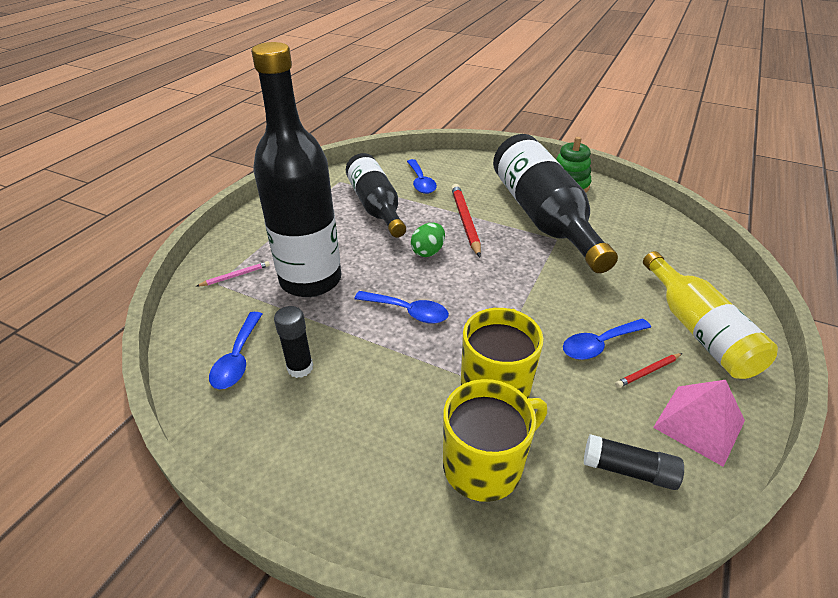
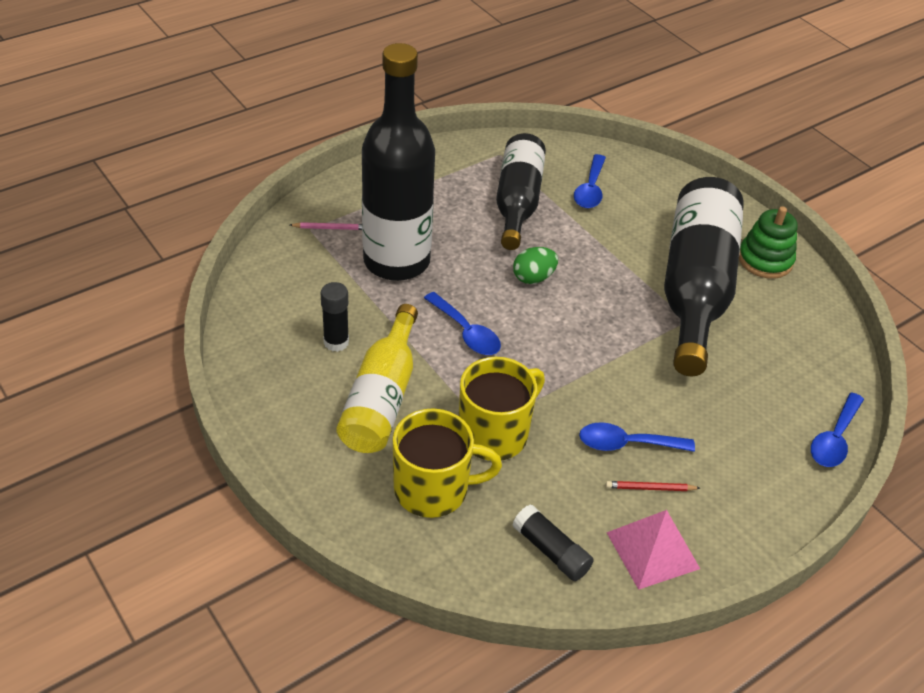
camera: 25 degrees right, 5 degrees up
blue spoon [209,312,262,389] -> blue spoon moved to [811,392,864,467]
red pencil [451,184,481,257] -> none
yellow bottle [643,251,778,379] -> yellow bottle moved to [336,304,418,453]

